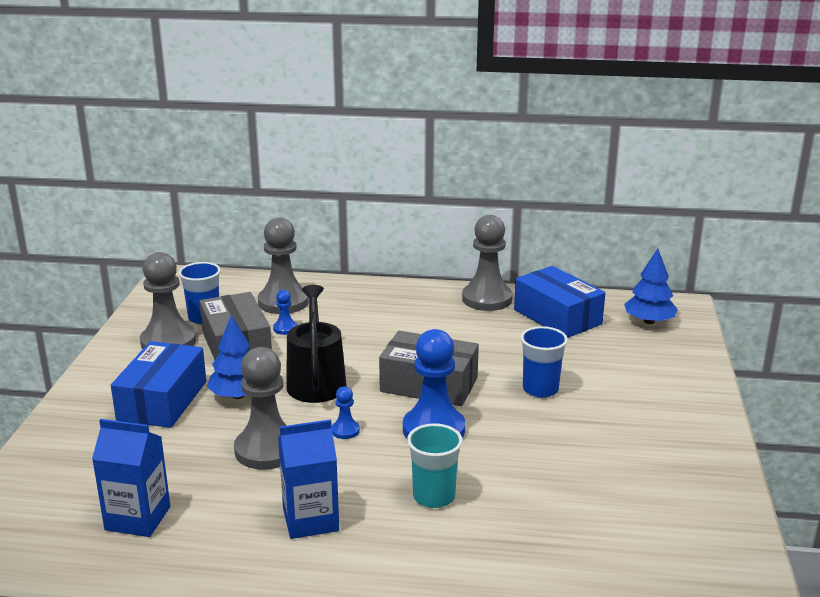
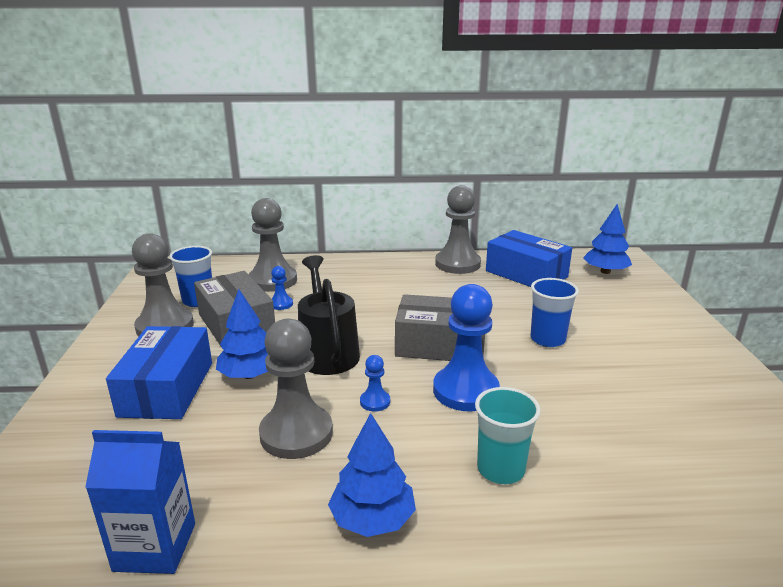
camera: 10 degrees left, 0 degrees up
blue carton [278,419,339,539] -> blue tree [328,413,416,537]

